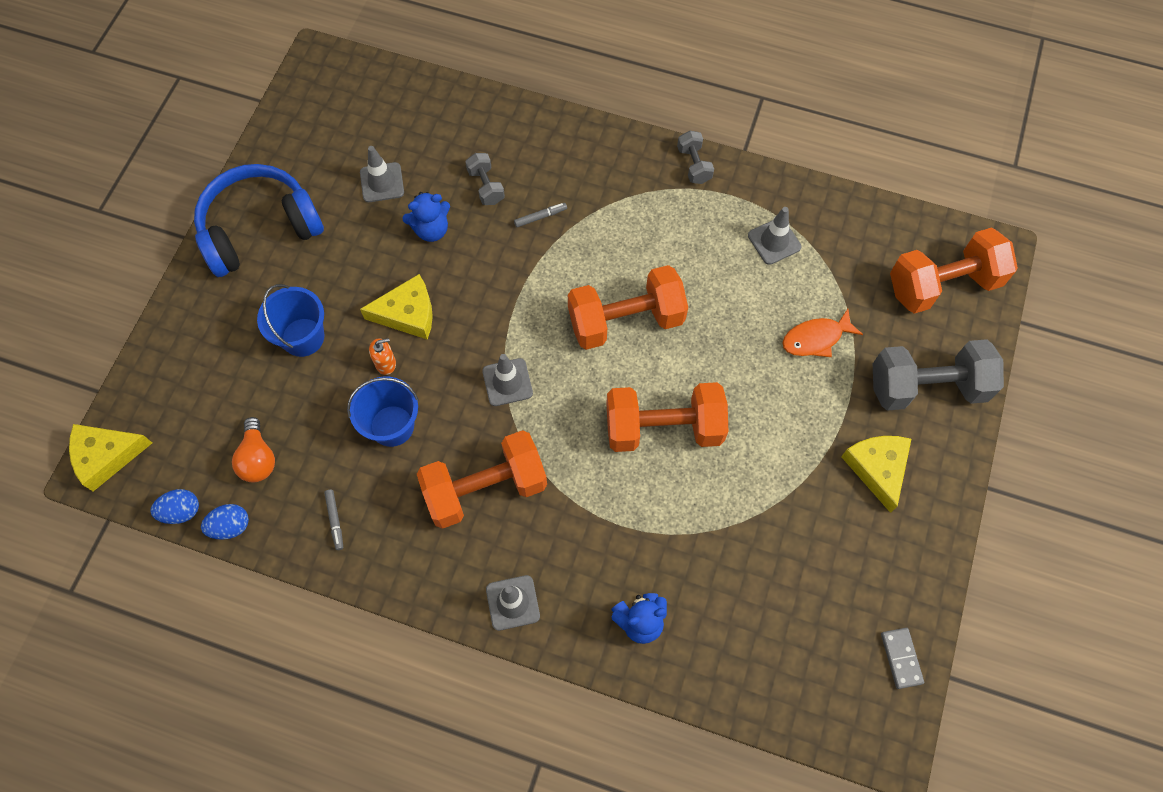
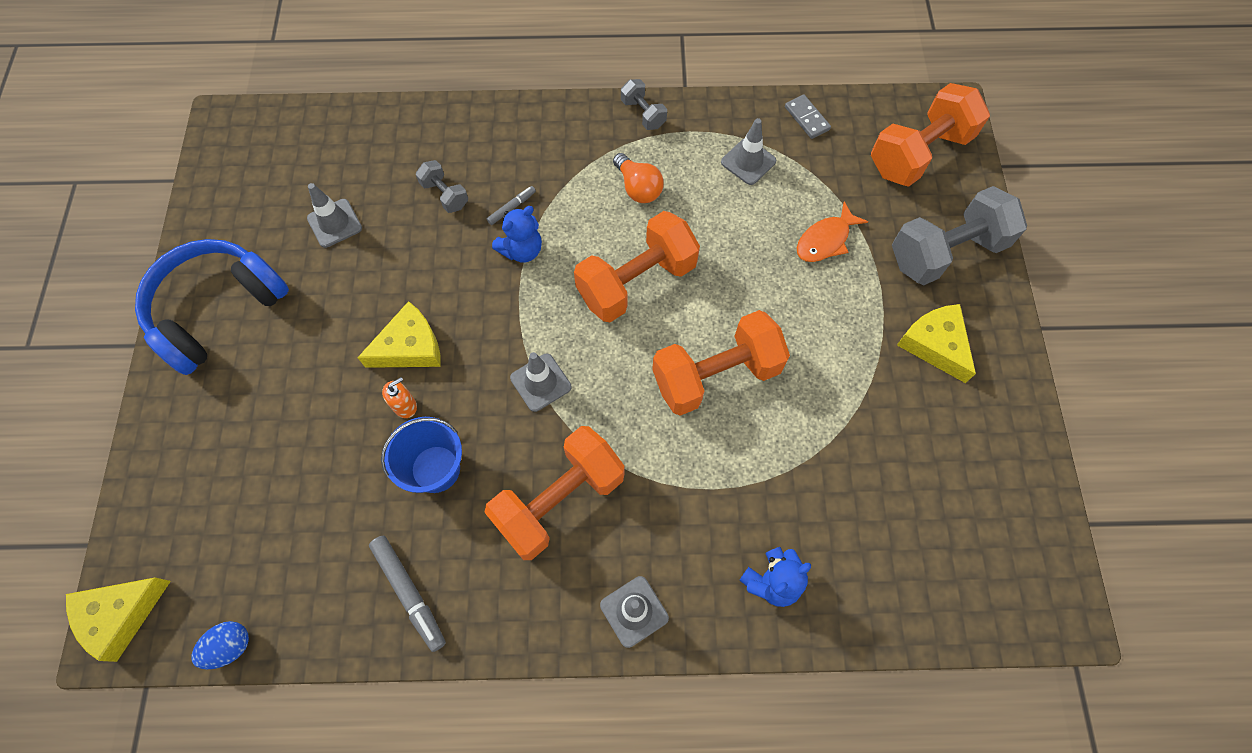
camera: 20 degrees left, 0 degrees up
blue egg [201,504,249,540] -> none
orange light bulb [232,417,275,482] -> orange light bulb moved to [613,153,663,203]
blue bucket [257,284,324,357] -> none
grey marker [324,490,343,550] -> grey marker [369,536,446,652], size x1.79
blue teddy bear [402,192,450,242] -> blue teddy bear moved to [492,206,542,263]
grey domino [881,628,924,689] -> grey domino moved to [785,95,831,139]

